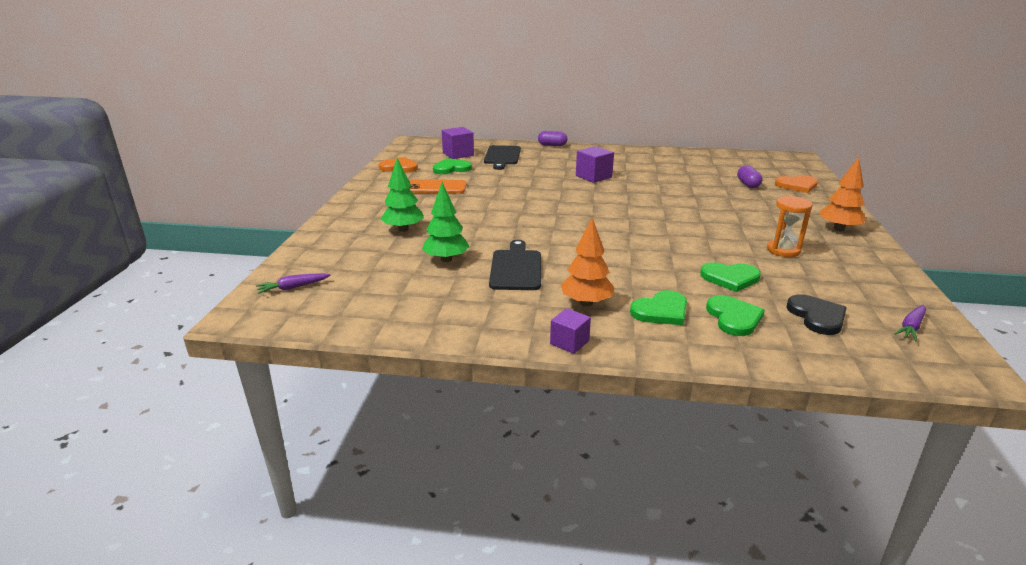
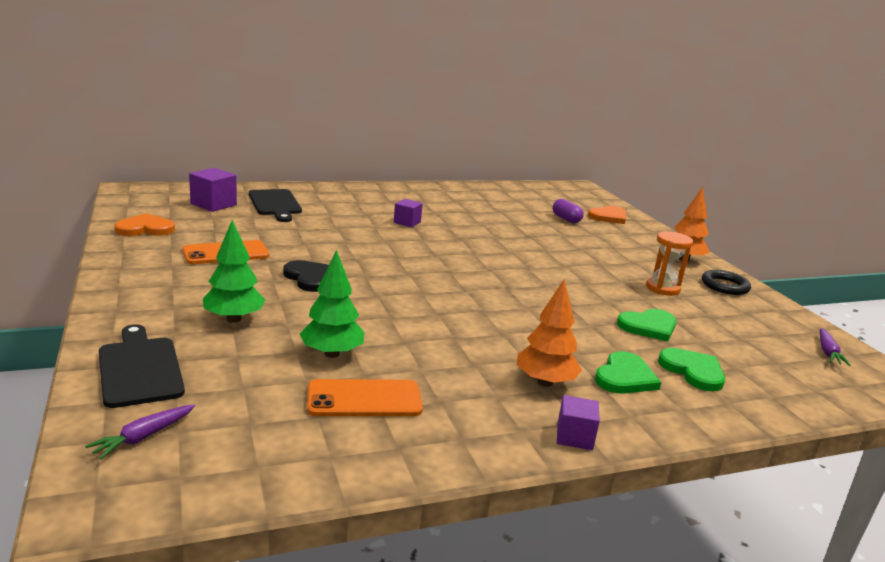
camera: 30 degrees left, 5 degrees down
green heart [433,158,472,174] -> none
black cutting board [489,240,541,290] -> black cutting board moved to [99,324,185,408]
purple capsule [538,131,567,146] -> none
purple cube [576,146,614,183] -> purple cube [394,199,423,227], size x0.65
black heart [786,294,847,335] -> black heart moved to [283,260,329,292]
none -> orange phone [307,379,423,416]
none -> black ring [702,270,751,295]

